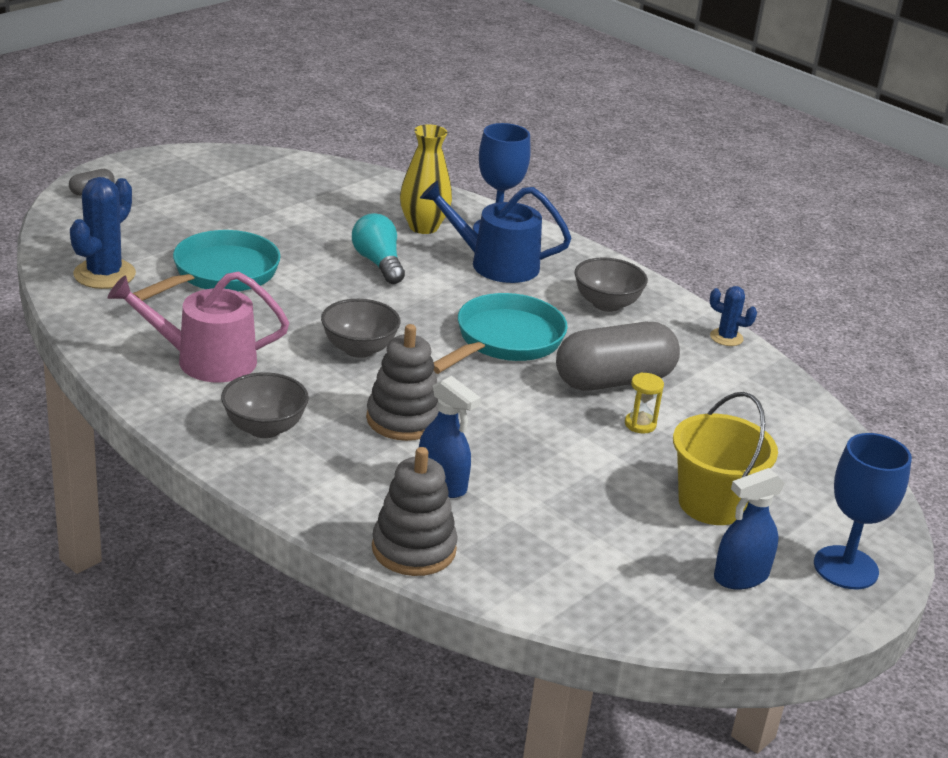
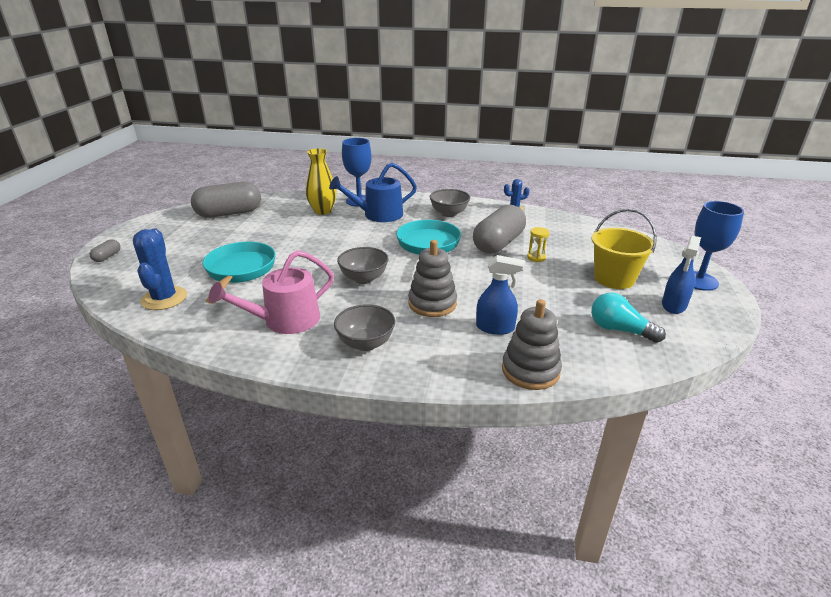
camera: 30 degrees left, 0 degrees up
turquoise light bulb [352,213,405,284] -> turquoise light bulb moved to [591,292,666,343]
none -> grey capsule [191,182,261,218]

